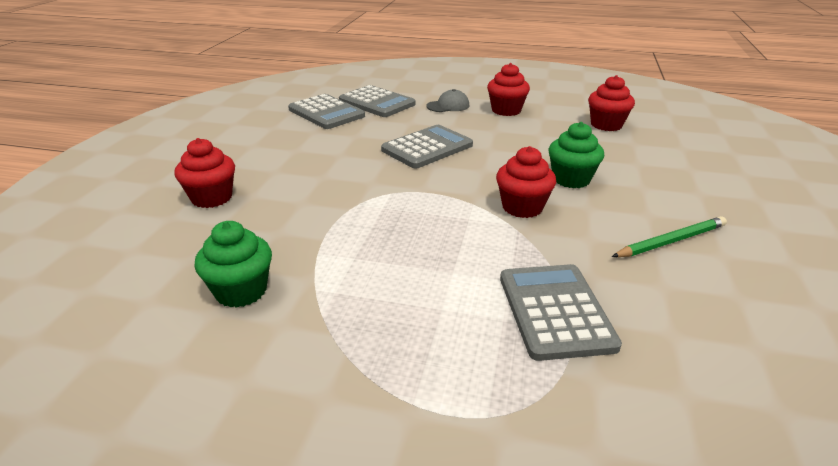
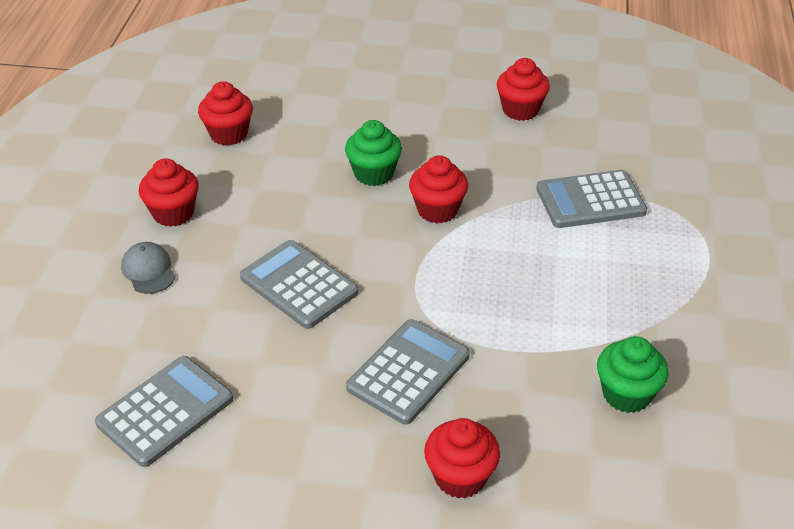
camera: 95 degrees left, 10 degrees up
grey calculator [339,85,416,117] -> grey calculator moved to [346,319,470,425]
green pencil [612,216,727,257] -> none
none -> red cupcake [497,58,550,121]

